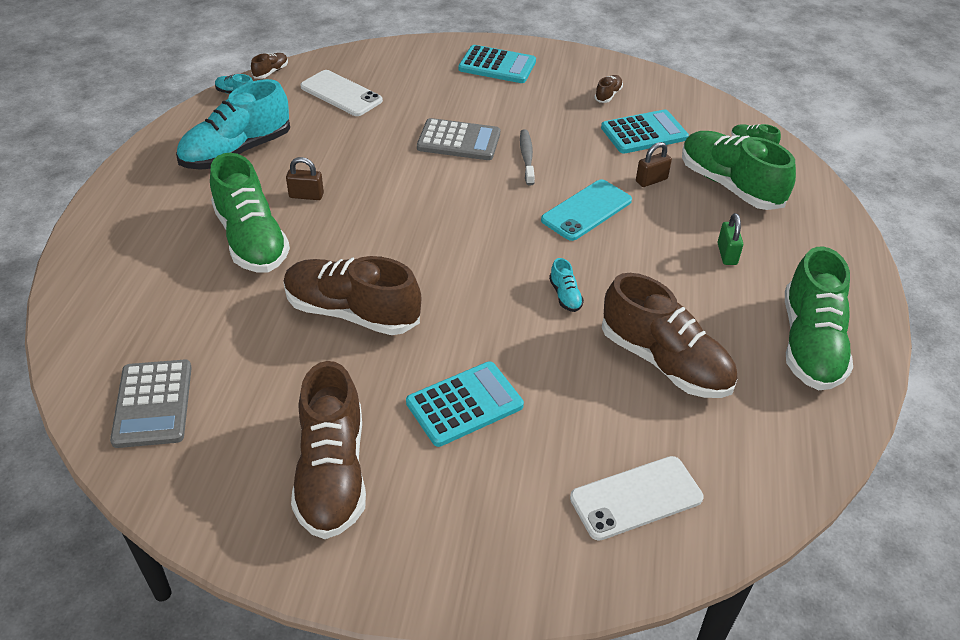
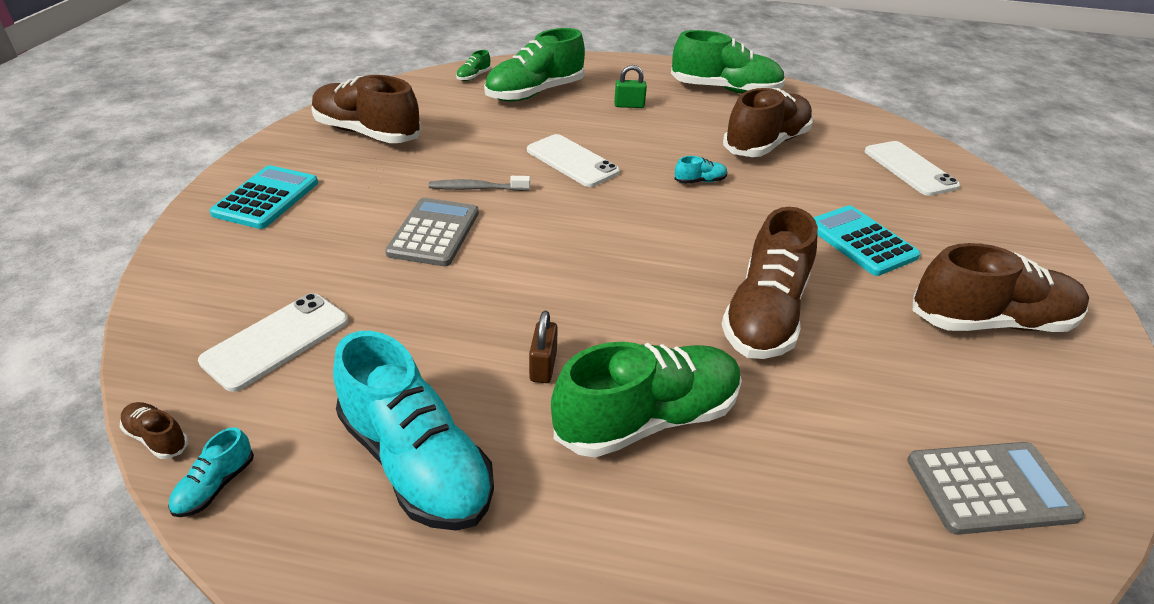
camera: 90 degrees left, 5 degrees down
turquoise phone [541,179,632,241] -> white phone [527,134,620,187]
brown shoe [594,75,623,103] -> brown shoe [311,75,421,143], size x2.45
turquoise calculator [601,109,689,154] -> none
brown padlock [636,142,672,187] -> none

